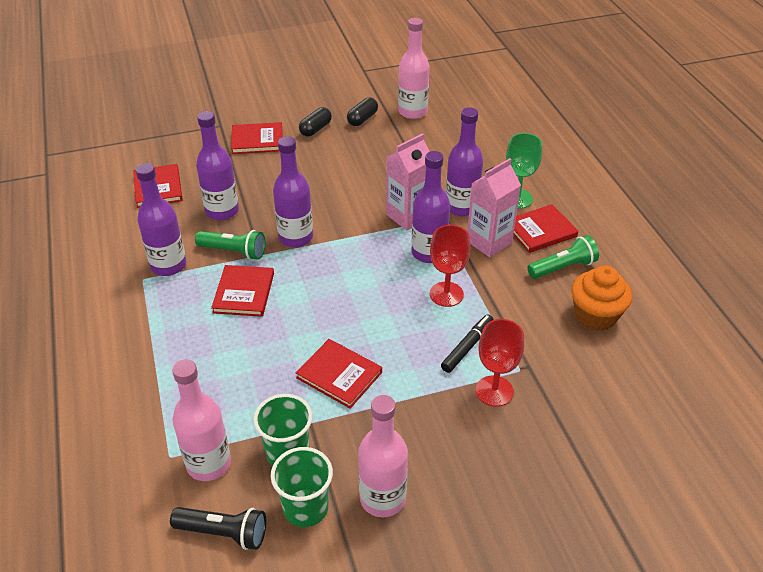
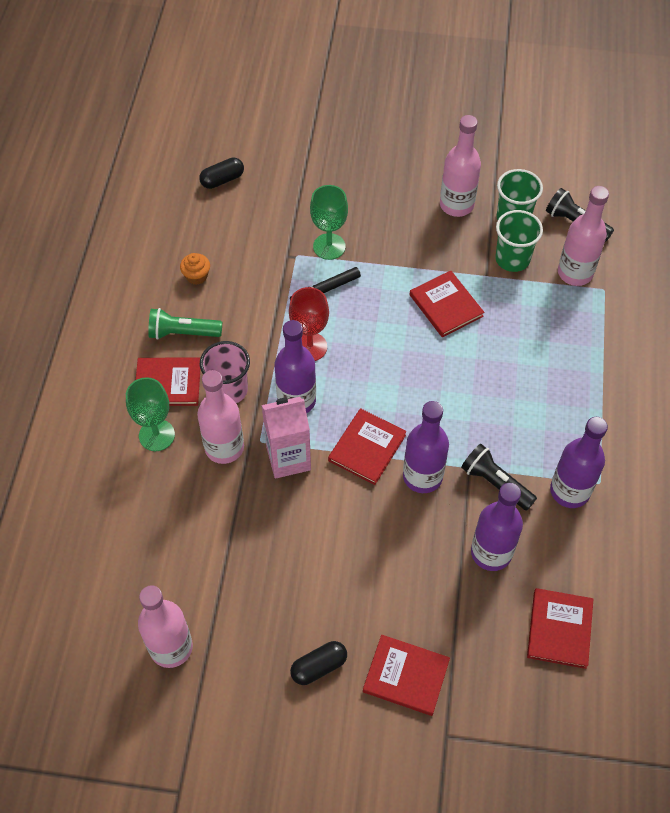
camera: 155 degrees left, 15 degrees up
green flashlight [195,230,265,260] -> black flashlight [461,444,537,511]
red book [211,265,274,317] -> red book moved to [328,408,407,485]
black capsule [347,97,378,126] -> black capsule moved to [199,157,244,189]
purple bottle [446,107,483,217] -> pink bottle [197,370,244,464]
pink carton [467,158,521,257] -> pink cup [200,341,250,403]
red goblet [476,319,524,407] -> green goblet [310,185,348,260]
orange cupcake [571,265,632,331] -> orange cupcake [180,253,210,285], size x0.54

